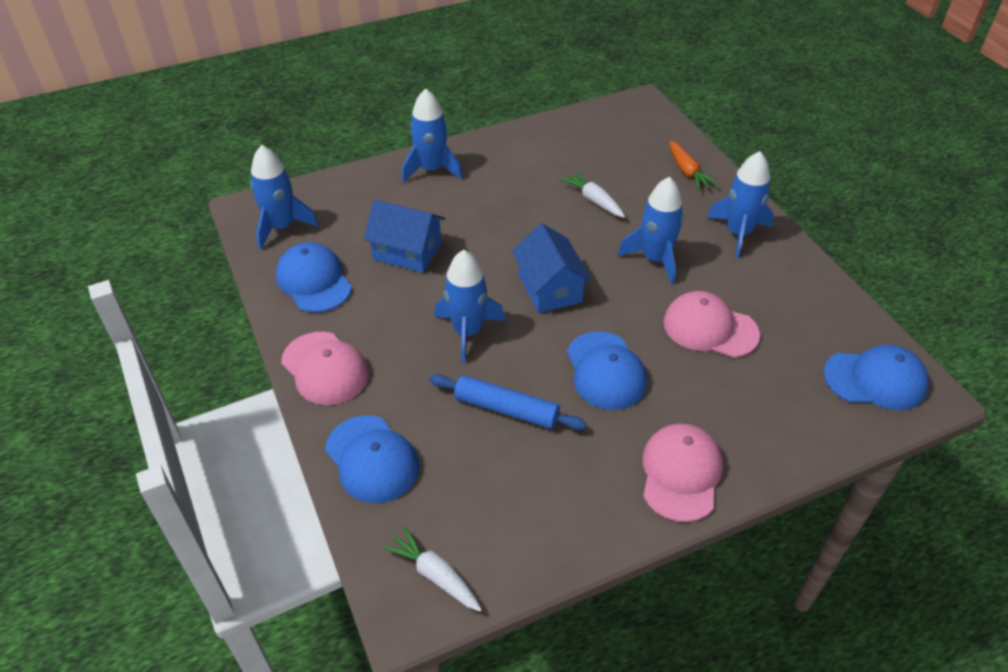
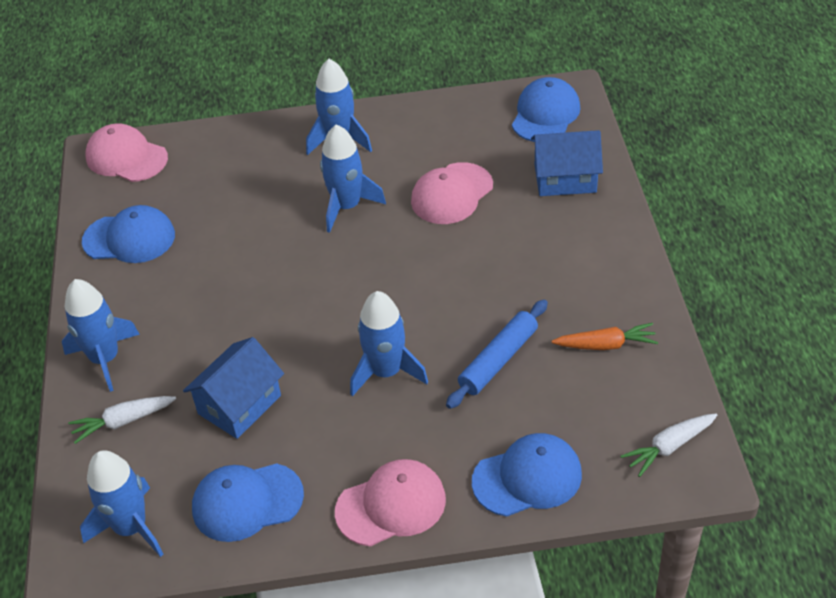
camera: 70 degrees left, 0 degrees up
blue house [512,223,592,313] -> blue house moved to [531,130,603,196]
white carrot [560,171,625,218] -> white carrot moved to [68,396,176,444]
blue cap [567,331,647,410] -> blue cap moved to [82,205,175,263]
pink cap [643,424,723,522] -> pink cap moved to [85,123,168,182]
orange carrot [669,141,718,191] -> orange carrot moved to [552,323,658,350]

